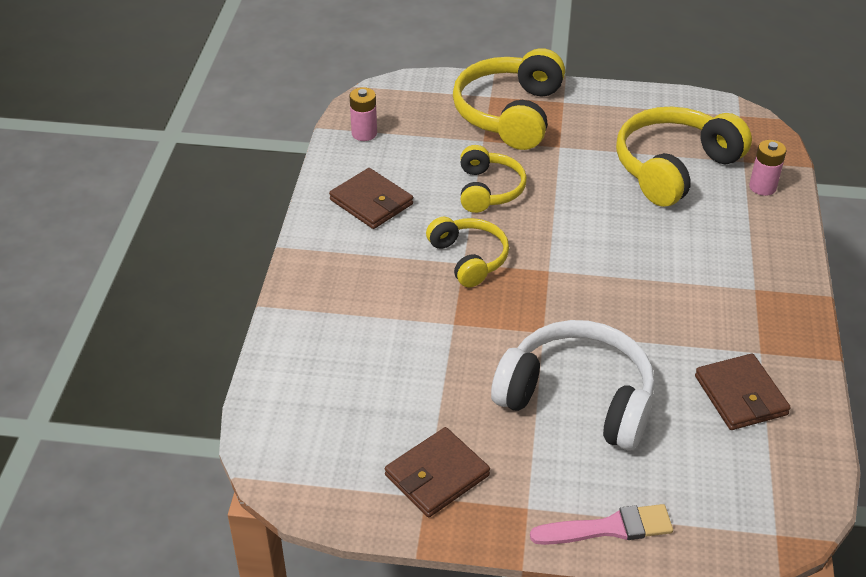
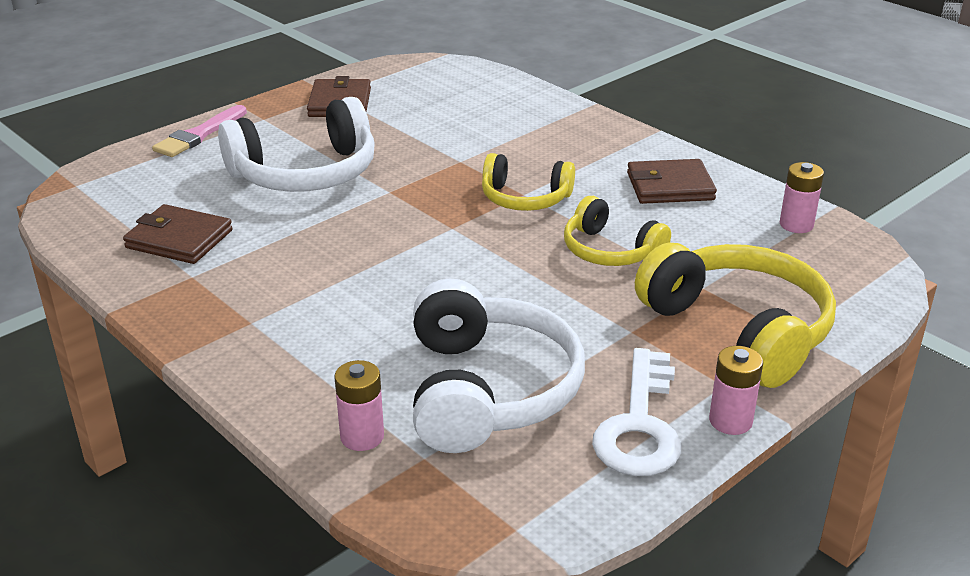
camera: 130 degrees right, 10 degrees down
yellow headphones [616,106,752,207] -> white headphones [413,279,585,453]
none -> white key [592,348,681,476]
none -> pink battery [709,346,763,435]

